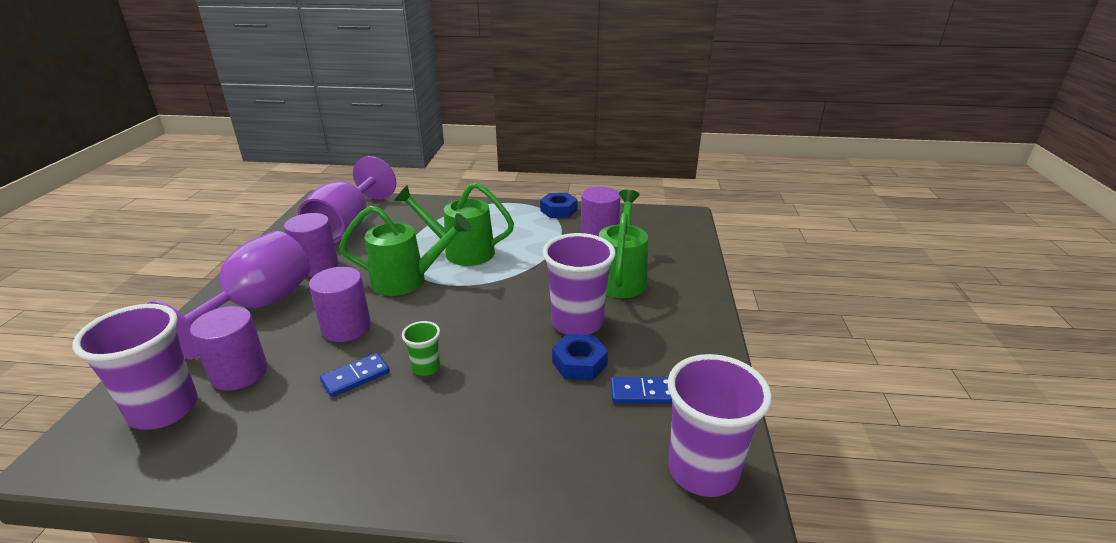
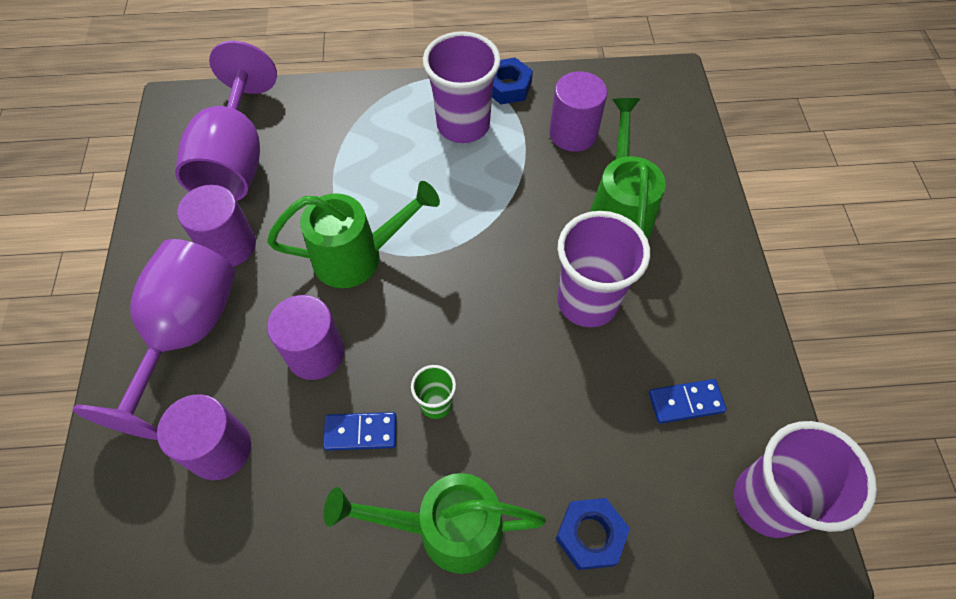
camera: 10 degrees left, 30 degrees up
purple cup [72,304,198,430] -> purple cup moved to [423,31,501,143]
blue domino [320,353,390,397] -> blue domino turned 45 degrees clockwise [323,412,397,451]
green watering can [394,182,514,266] -> green watering can moved to [324,473,546,574]
blue nut [552,334,608,381] -> blue nut moved to [556,498,630,570]

